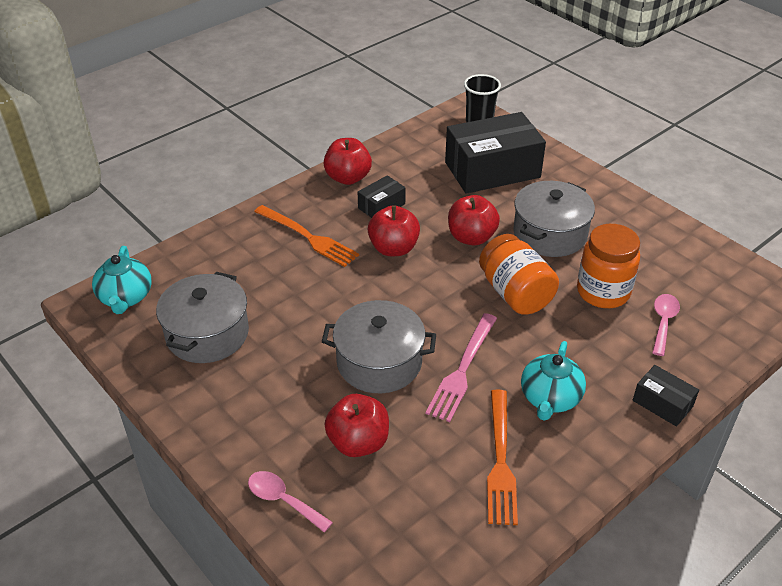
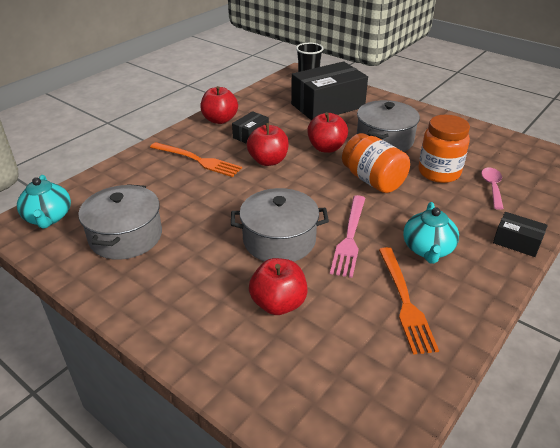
camera: 10 degrees left, 5 degrees down
pink spoon [248,471,333,532] -> none

